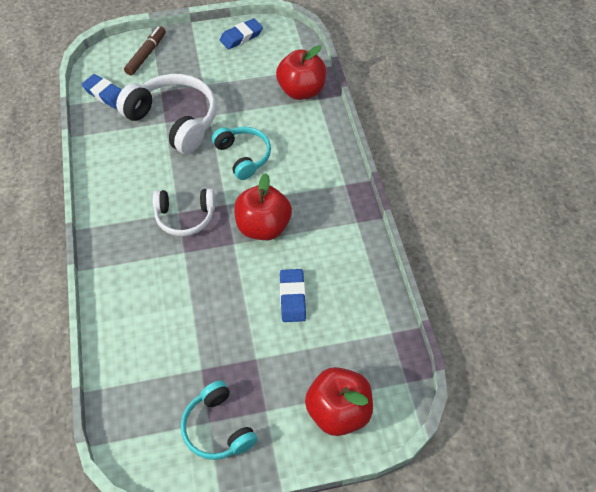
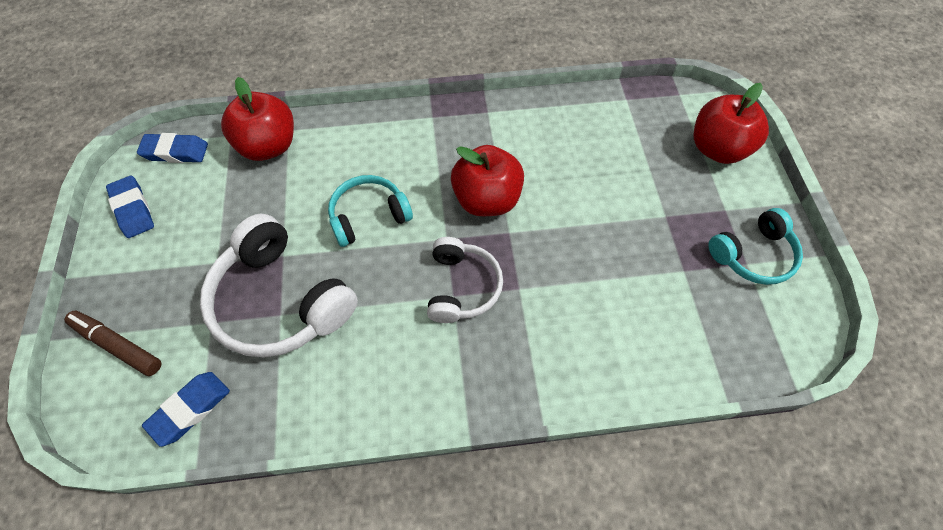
camera: 85 degrees left, 5 degrees up
white headphones [116,74,216,154] -> white headphones turned 90 degrees counterclockwise [200,214,358,358]
blue eraser [280,269,306,322] -> blue eraser moved to [137,133,208,163]

